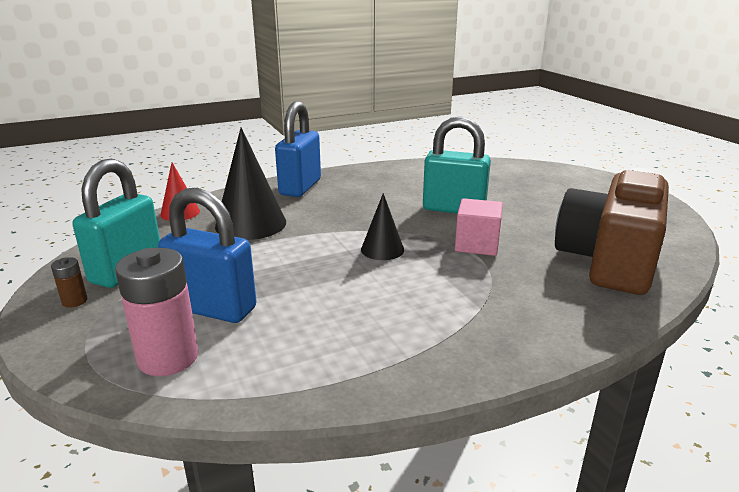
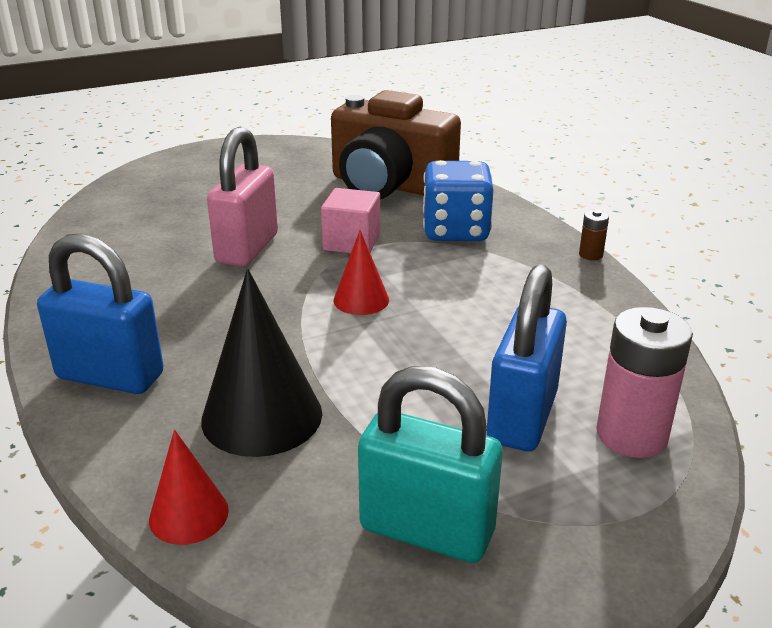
camera: 90 degrees left, 5 degrees up
brown battery [51,257,87,308] -> brown battery moved to [579,210,609,260]
black cone [361,193,404,260] -> red cone [334,230,389,315]
turquoise padlock [423,116,491,214] -> pink padlock [207,127,278,267]
none -> blue dice [423,160,494,241]

